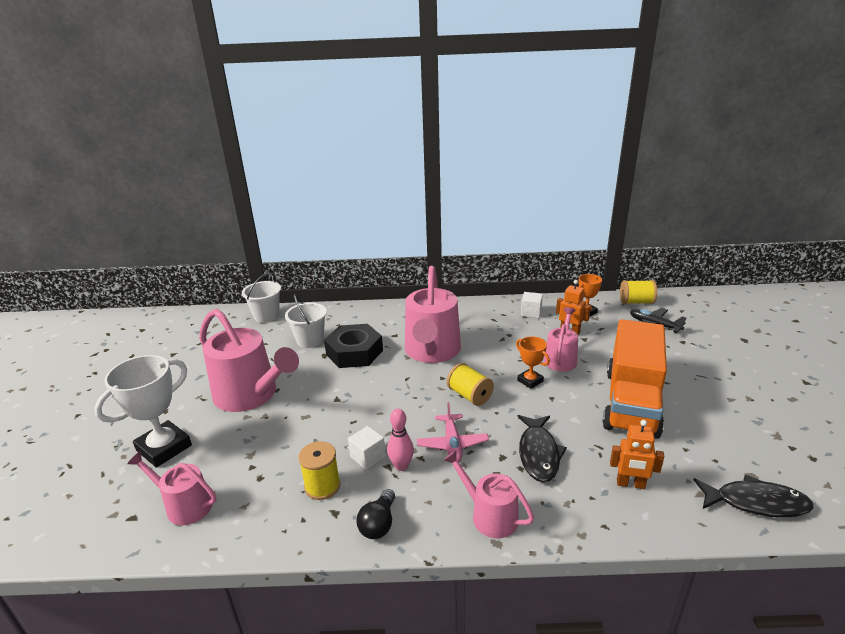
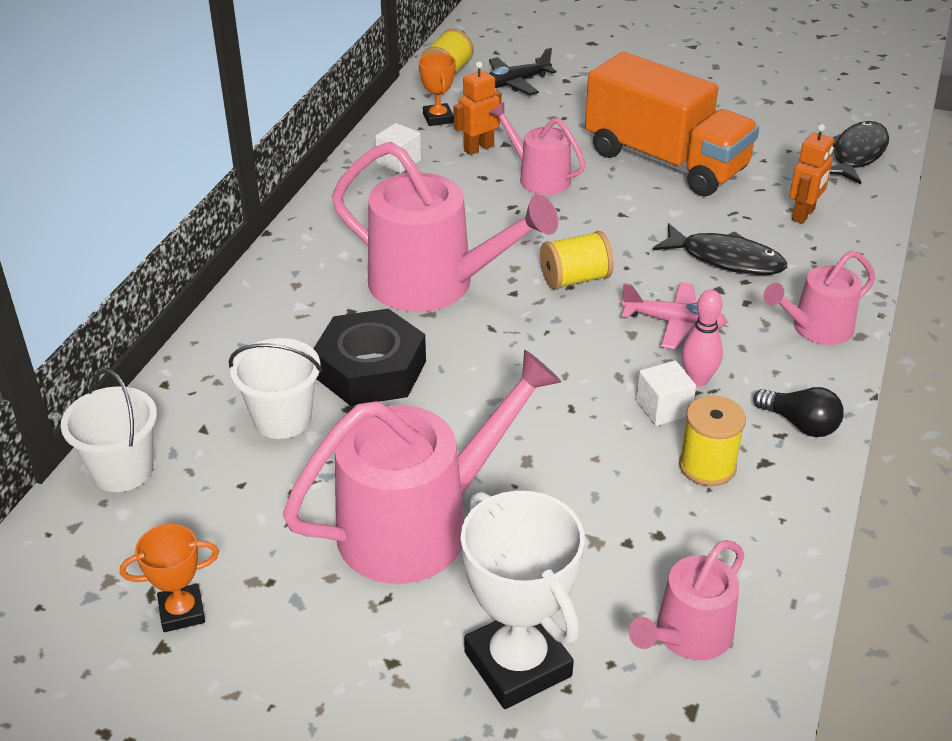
camera: 70 degrees left, 10 degrees up
orange trophy [516,336,550,389] -> orange trophy moved to [120,524,219,632]

